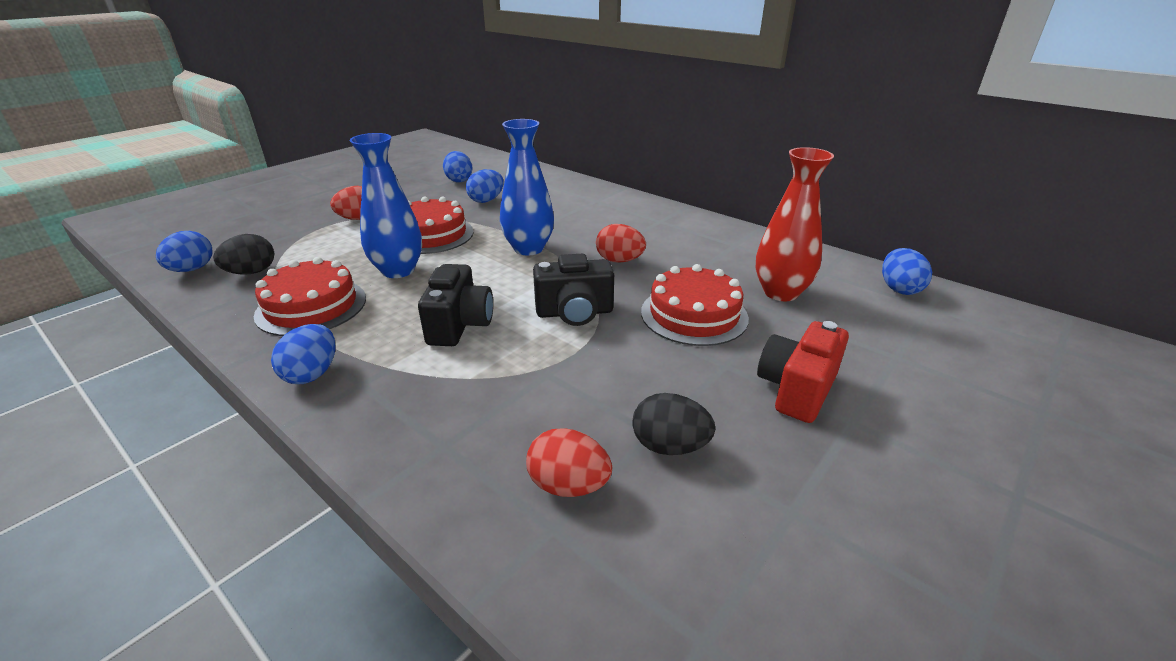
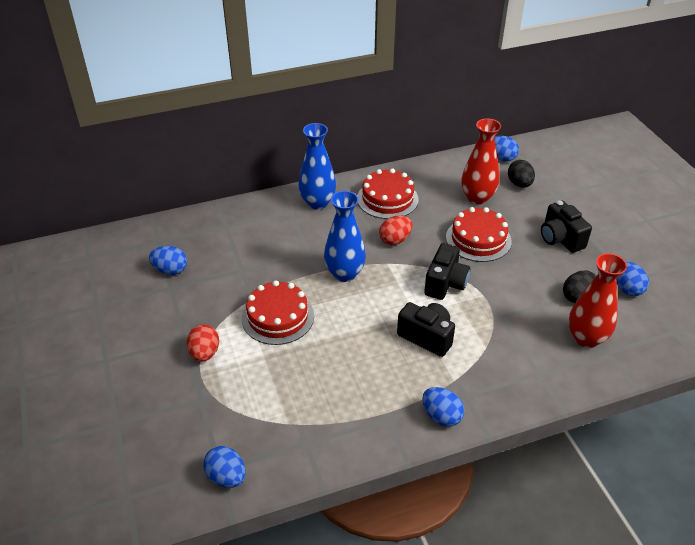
camera: 60 degrees left, 10 degrees up
black egg [213,234,274,275] -> black egg moved to [508,160,535,187]
red cake [254,257,366,336] -> red cake moved to [357,168,419,219]
blue vase [350,133,422,278] -> blue vase moved to [298,123,336,209]
blue egg [466,169,504,203] -> blue egg moved to [616,261,649,296]
red egg [526,428,612,497] -> red vase [569,253,627,348]
red camera [757,321,849,423] -> black camera [541,201,592,253]

